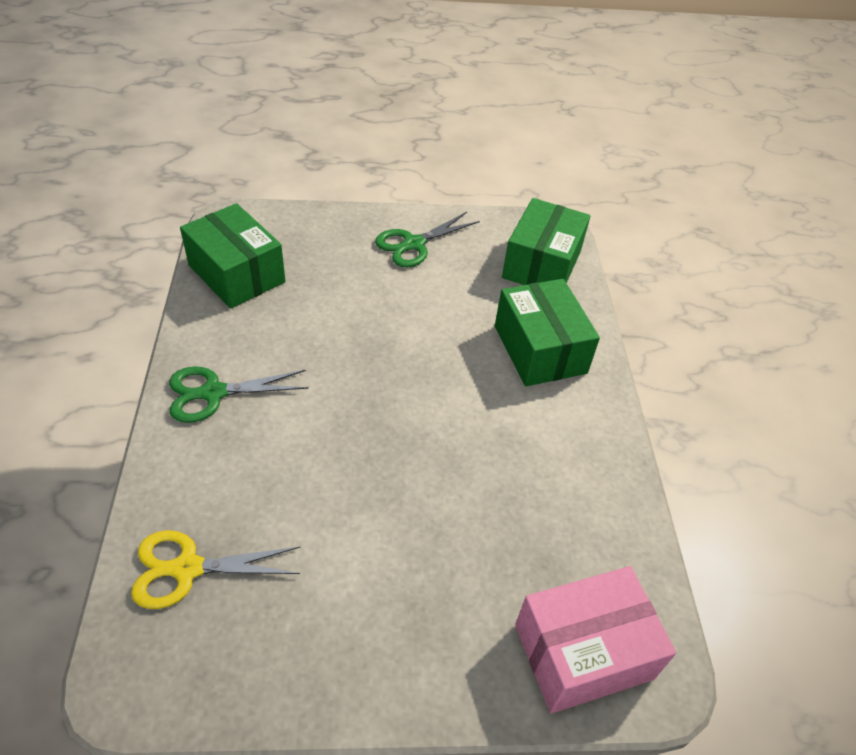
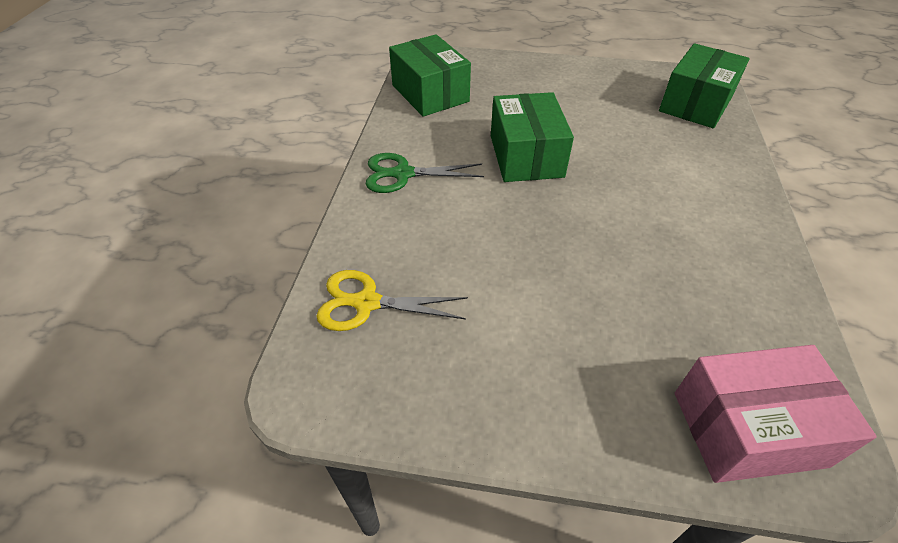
camera: 15 degrees right, 0 degrees up
green scissors [375,212,480,267] -> none
green box [495,279,600,386] -> green box moved to [491,92,574,182]

